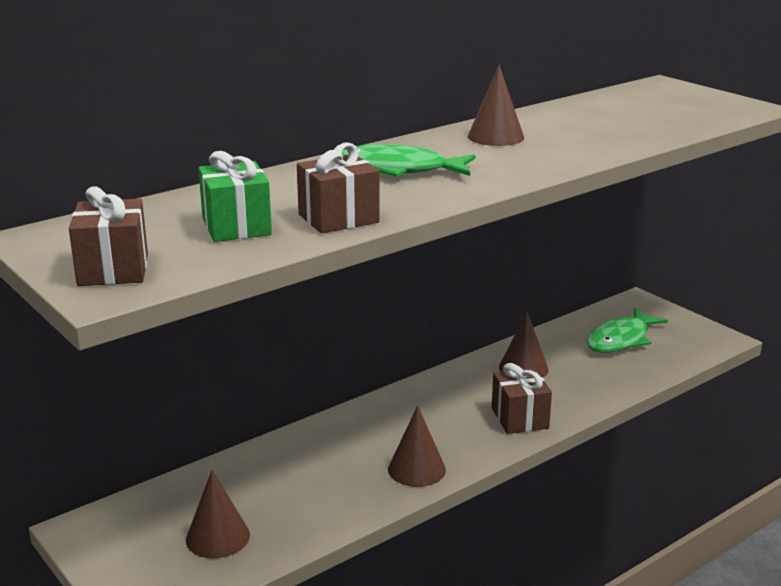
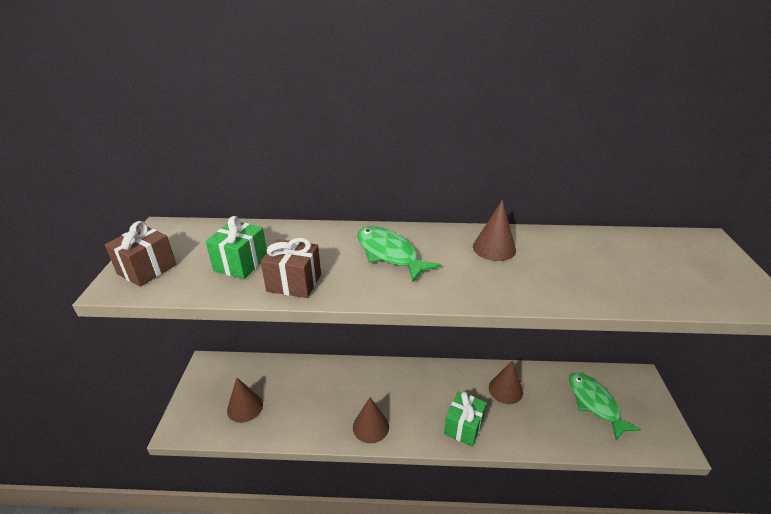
camera: 40 degrees right, 10 degrees up
brown gift [492,363,552,434] -> green gift [444,391,487,447]
green fish [587,308,668,353] -> green fish turned 75 degrees clockwise [569,372,641,441]

